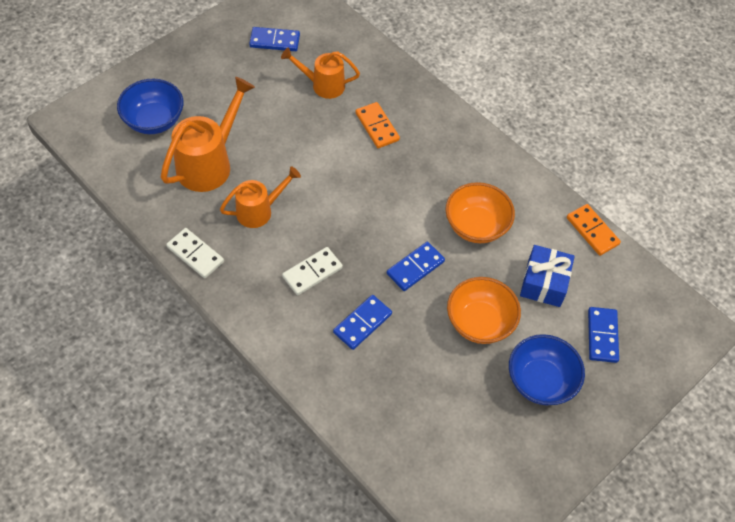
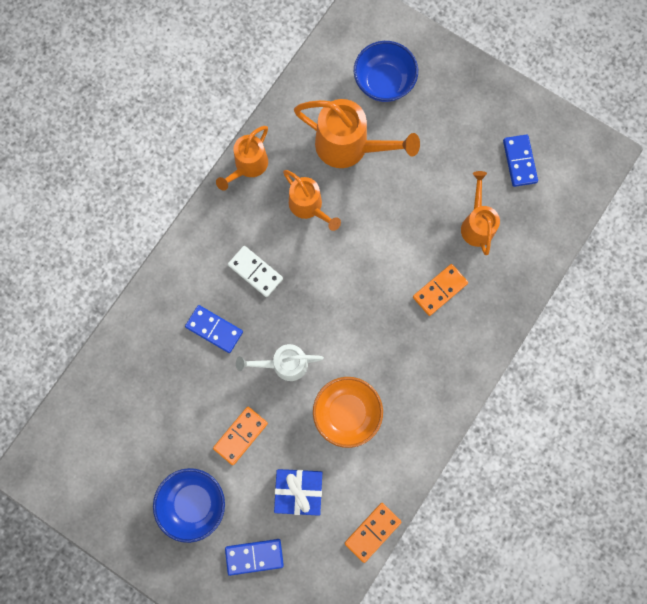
camera: 80 degrees right, 20 degrees up
white domino [166,228,224,278] -> orange watering can [216,126,268,191]
blue domino [387,242,445,291] -> white watering can [236,344,324,381]
orange bowl [447,277,521,344] -> orange domino [213,407,268,465]

